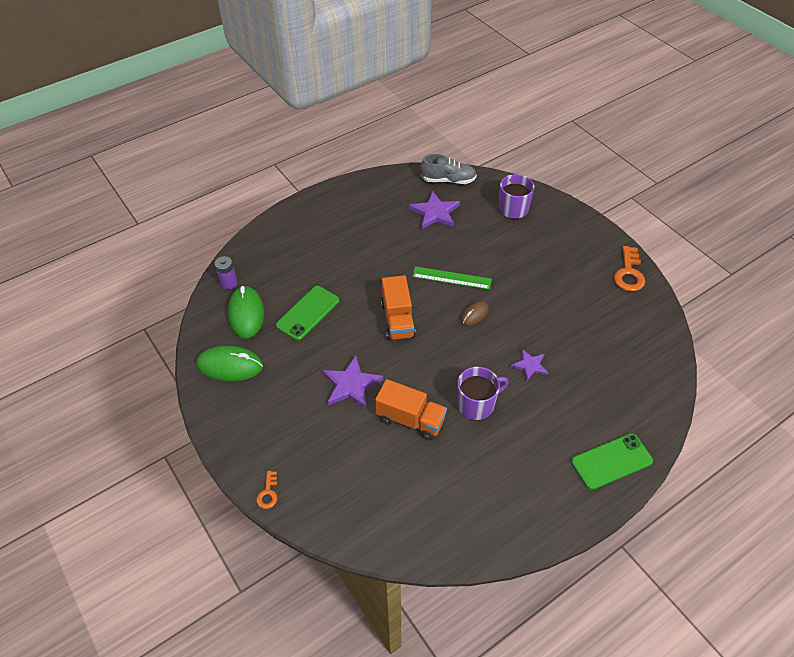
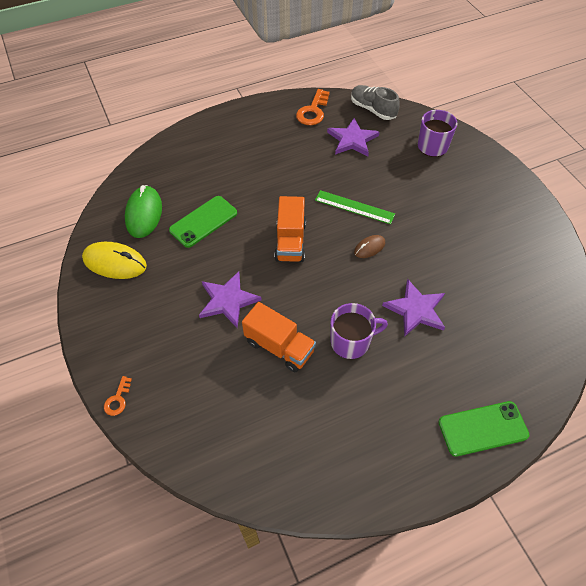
camera: 10 degrees right, 5 degrees up
green mouse [196,346,263,381] -> yellow mouse [82,242,147,279]
purple battery [215,256,237,289] -> none
grey shoe [420,154,477,184] -> grey shoe turned 150 degrees counterclockwise [351,85,400,120]
purple star [511,349,548,381] -> purple star [382,279,445,337], size x1.63
orange key [614,246,645,292] -> orange key moved to [296,89,330,125]

